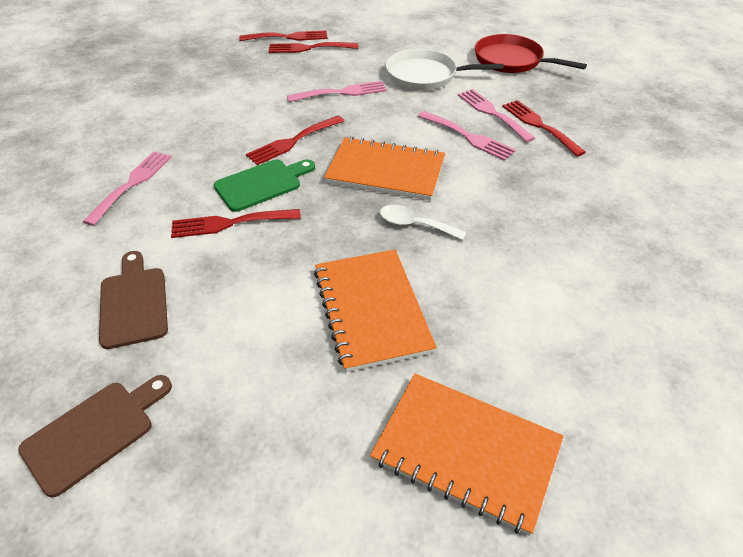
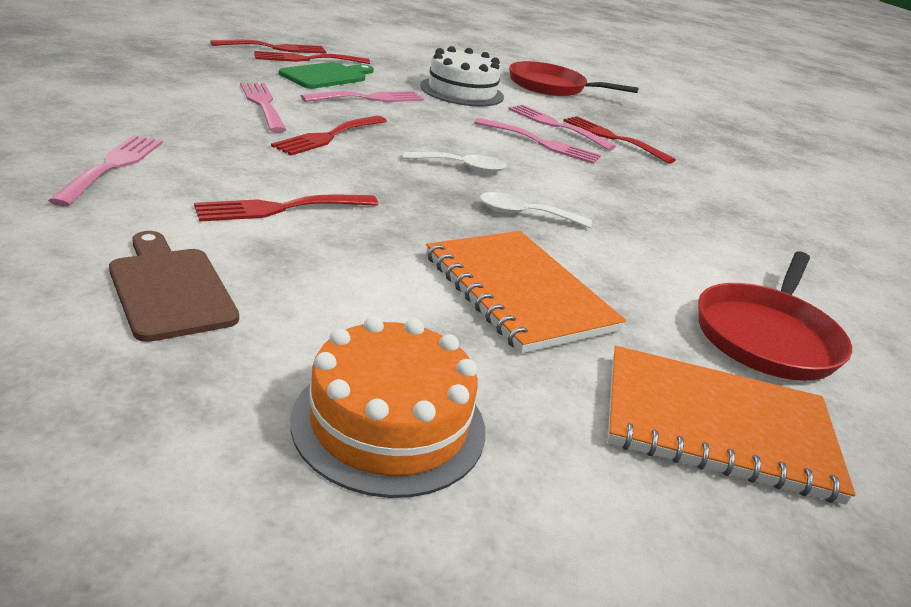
camera: 20 degrees left, 15 degrees down
brown cutting board [18,375,172,498] -> none
green cutting board [214,159,315,212] -> green cutting board moved to [279,62,374,89]
orange notebook [324,137,445,200] -> white spoon [403,152,507,173]
white pan [386,49,503,90] -> white cake [420,46,504,106]
none -> pink fork [240,82,286,132]
none -> orange cake [290,316,485,498]
none -> red pan [698,251,852,381]

